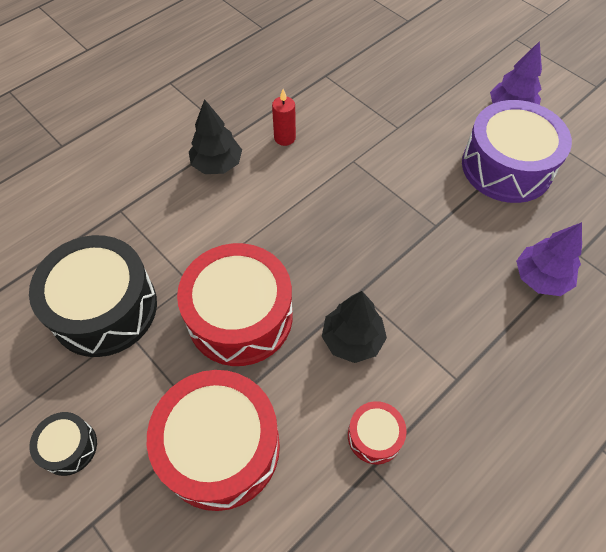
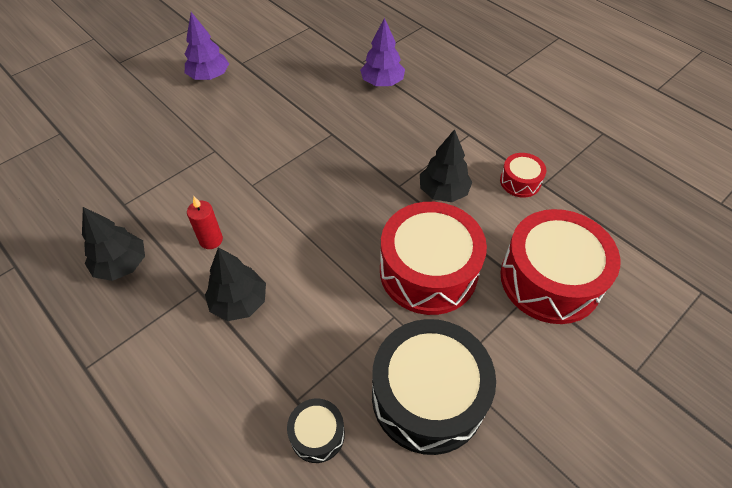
camera: 90 degrees left, 5 degrees down
black drum [29,412,97,476] -> black drum moved to [287,399,345,463]
purple drum [462,100,572,203] -> none
none -> black tree [82,207,145,281]

